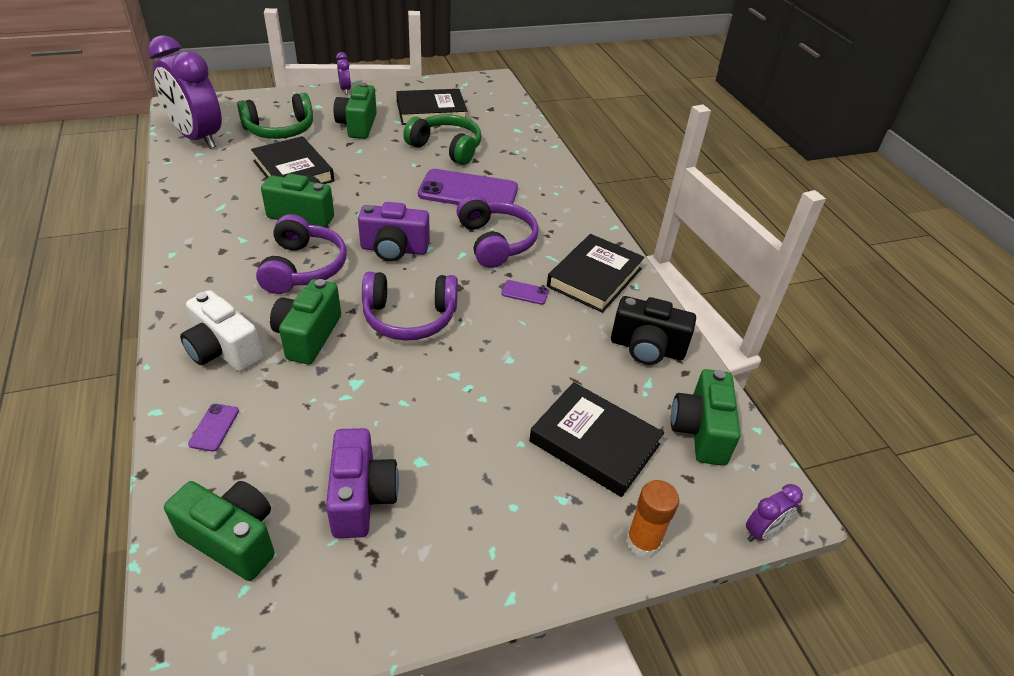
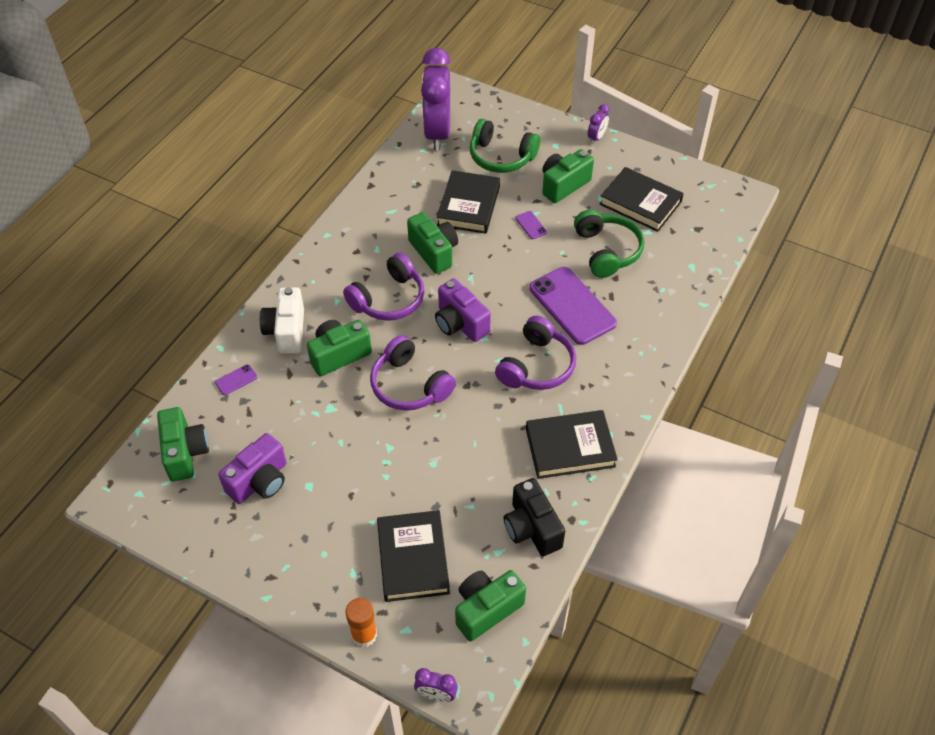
camera: 50 degrees right, 10 degrees up
purple phone [501,280,549,305] -> purple phone moved to [515,211,547,239]

